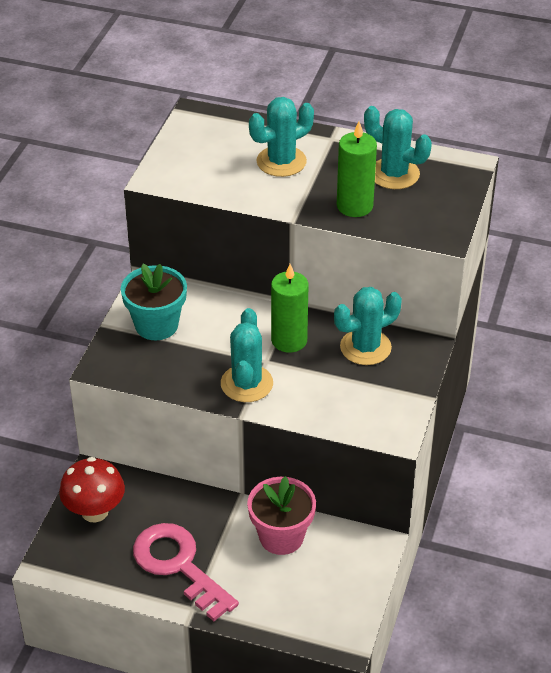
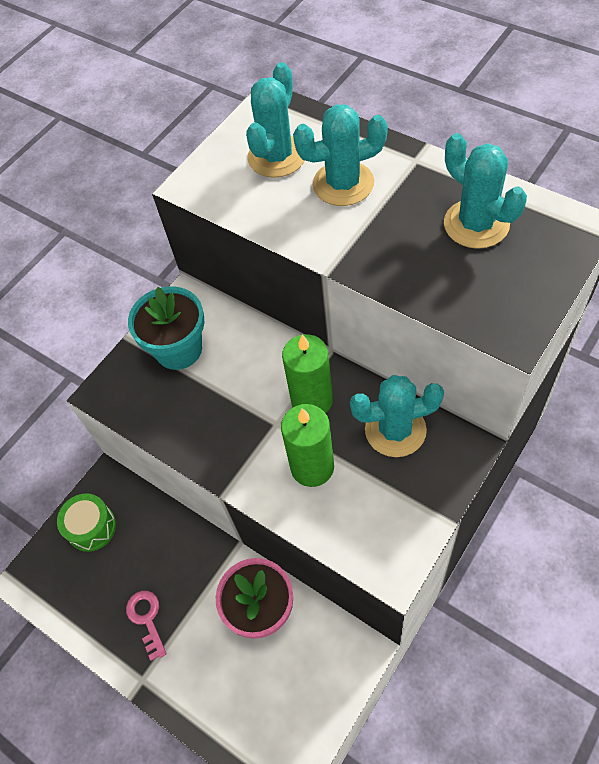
camera: 25 degrees right, 15 degrees up
red mushroom [59,457,125,522] -> green drum [57,493,116,552]
pink key [133,523,239,621] -> pink key [126,591,167,661], size x0.50
turquoise cactus [221,308,273,402] -> turquoise cactus moved to [246,62,305,178]
green candle [337,121,377,217] -> green candle moved to [281,404,334,487]

